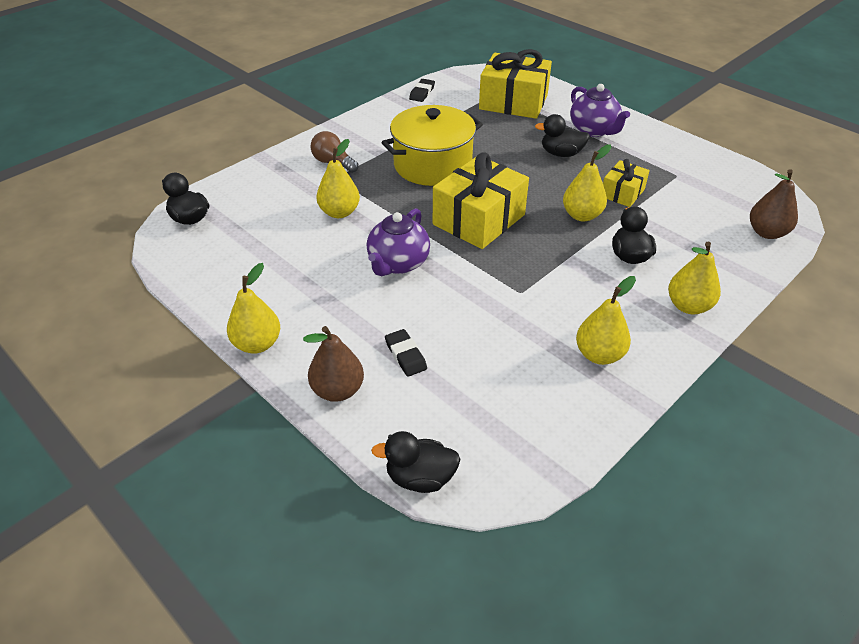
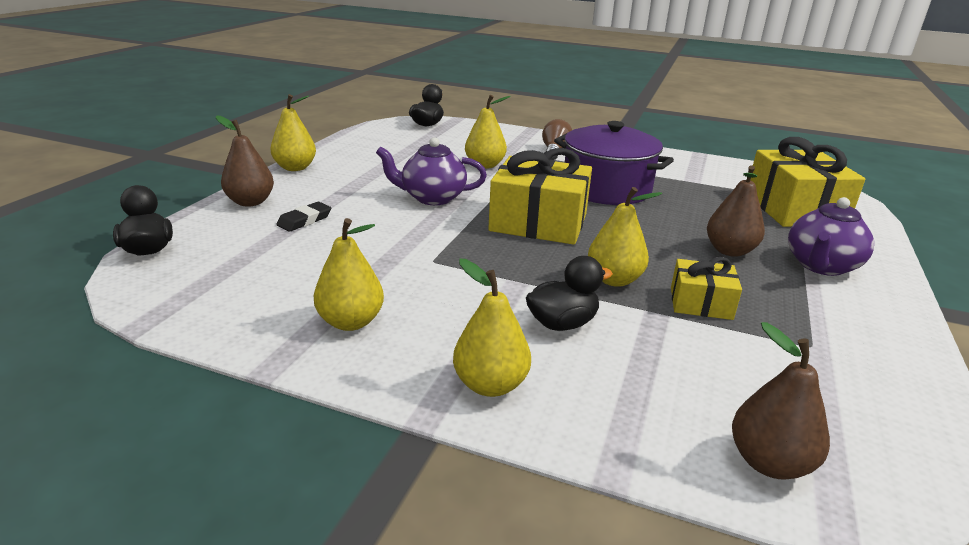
camera: 65 degrees right, 15 degrees down
yellow pot [381,105,483,186] -> purple pot [554,121,674,205]
black eraser [409,79,435,102] -> none
black duck [535,114,590,157] -> brown pear [707,165,765,257]

